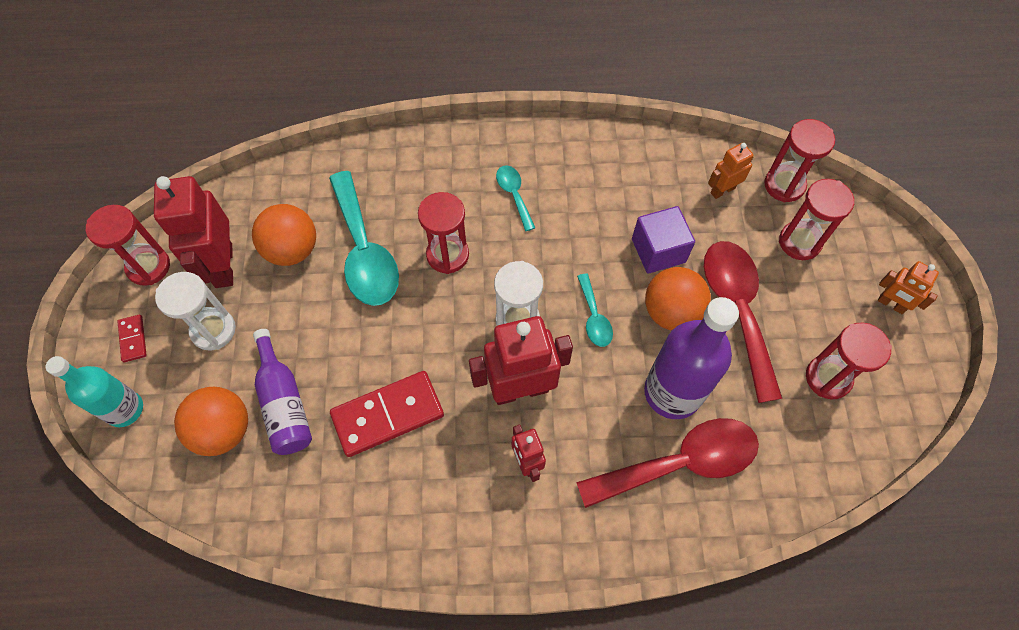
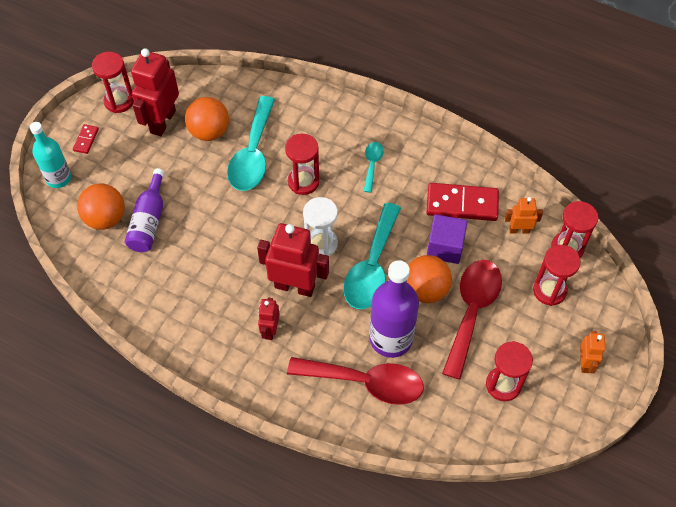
camera: 30 degrees right, 5 degrees down
white hourglass [155,272,236,350] -> none
red domino [330,371,444,457] -> red domino moved to [426,183,499,221]
turquoise spoon [577,274,613,347] -> turquoise spoon [343,203,401,309], size x2.06
orange robot [878,261,939,314] -> orange robot turned 150 degrees counterclockwise [580,331,605,373]

